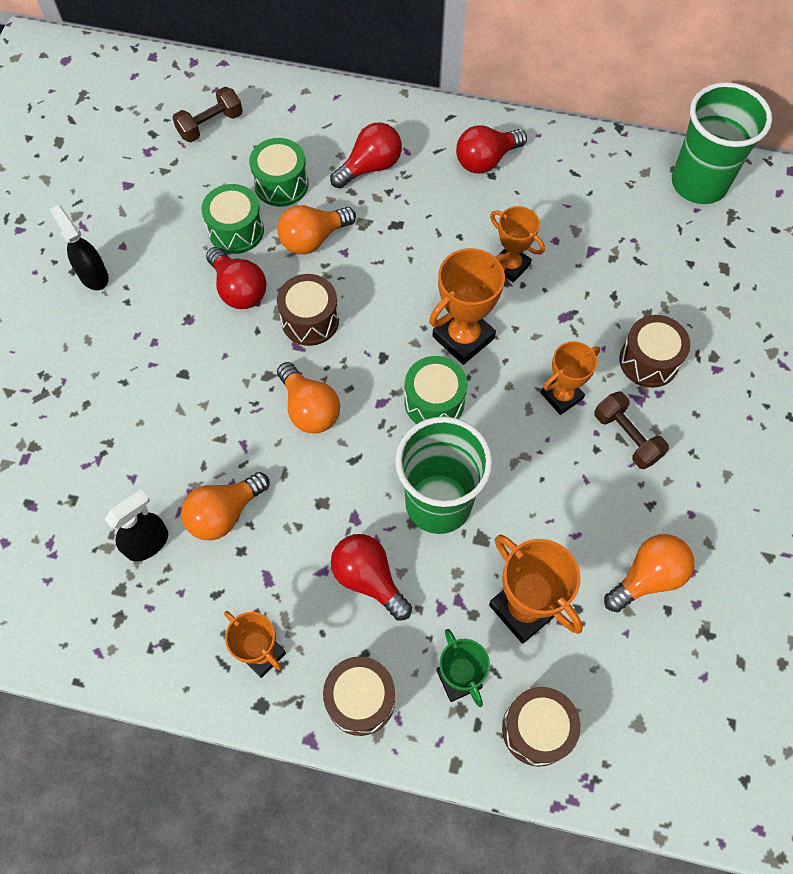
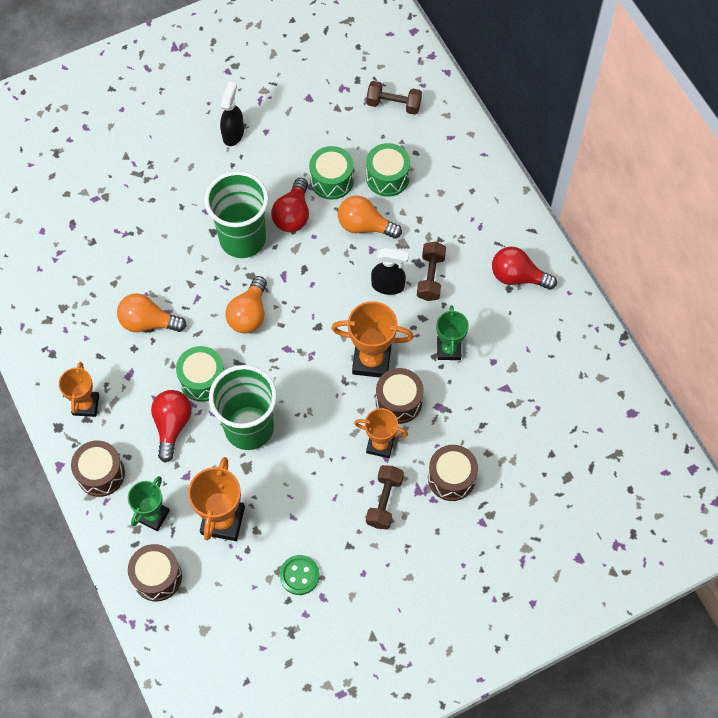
camera: 50 degrees right, 0 degrees up
black spray bottle [105,489,168,561] -> black spray bottle moved to [371,248,409,295]
brown drum [277,274,339,346] -> brown drum moved to [376,368,424,424]
red light bulb [330,122,402,188] -> none
green drum [405,356,467,424] -> green drum moved to [176,346,224,402]
orange trophy [490,206,545,283] -> green trophy [436,305,469,360]
orange light bulb [604,534,694,612] -> green button [280,555,320,595]
green cup [672,82,772,204] -> green cup moved to [205,171,268,258]
none -> brown dumbbell [417,242,446,301]

